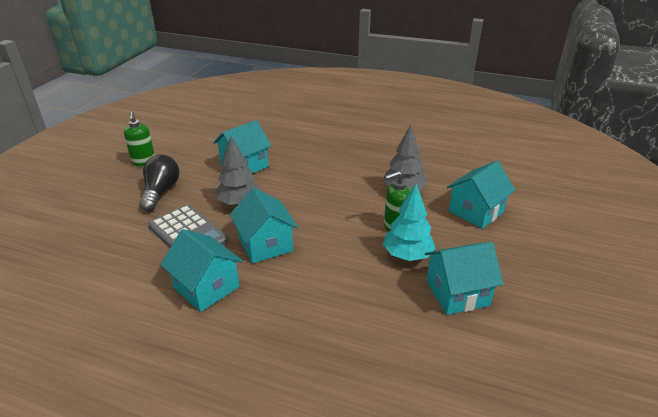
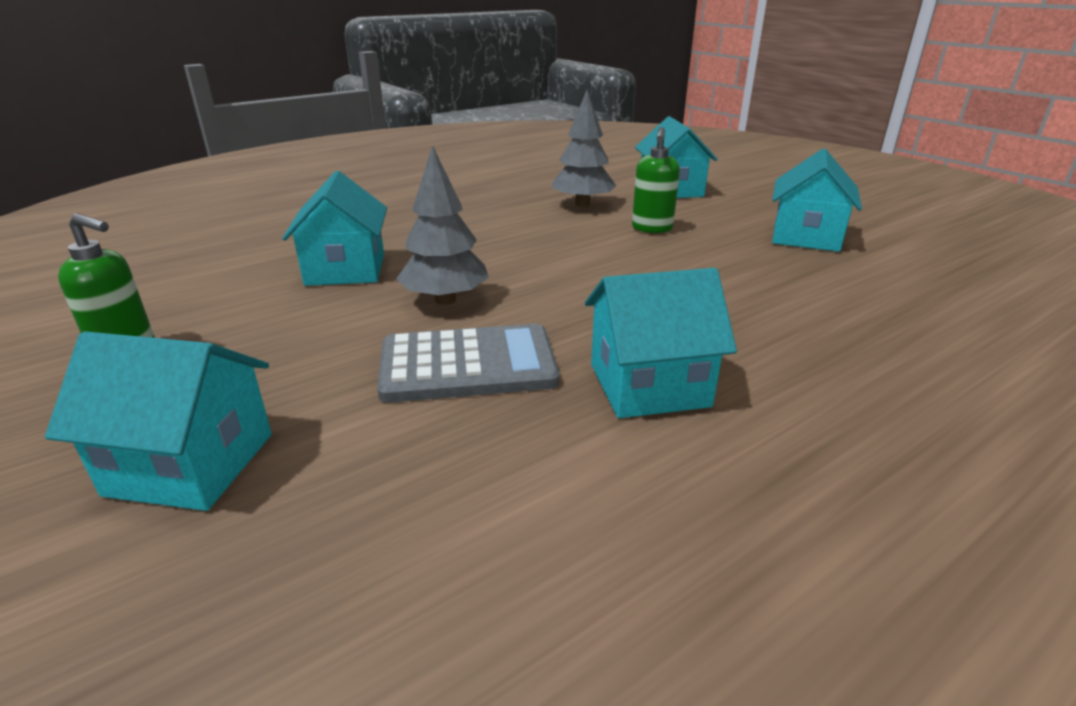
camera: 55 degrees left, 5 degrees down
black light bulb [139,154,179,211] -> none
turquoise house [230,188,298,264] -> turquoise house moved to [45,331,272,511]
turquoise tree [383,184,435,261] -> none

